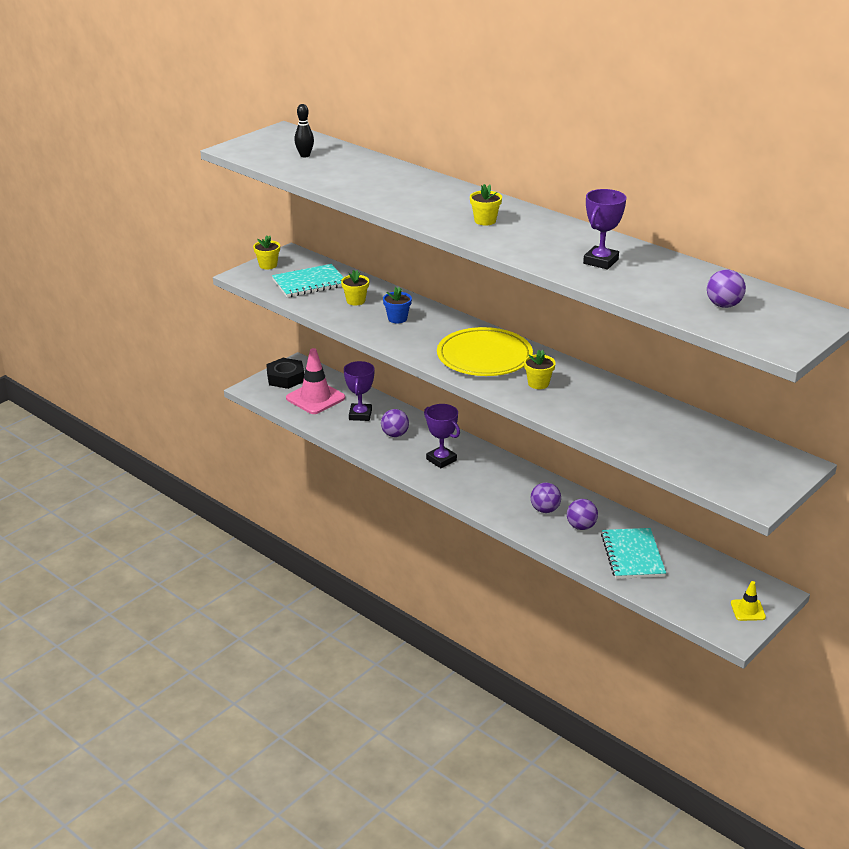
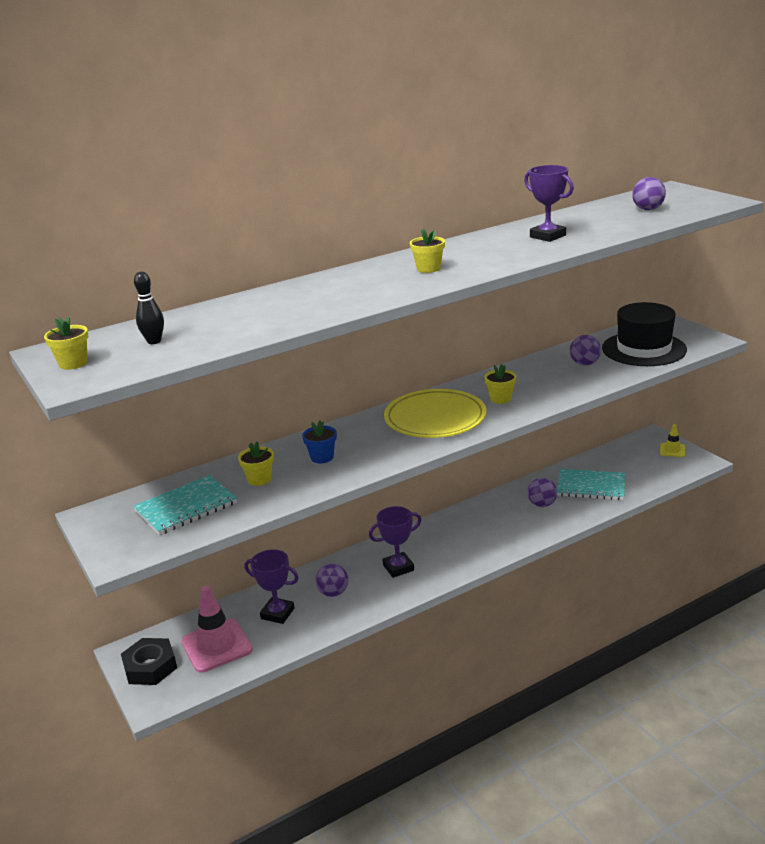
camera: 70 degrees left, 5 degrees down
yellow flower pot [253,235,280,269] -> yellow flower pot moved to [44,316,88,370]
turquoise notebook [272,264,344,297] -> turquoise notebook turned 60 degrees clockwise [133,475,237,535]
purple ball [531,482,561,513] -> purple ball moved to [570,335,601,366]
none -> black hat [602,302,687,366]

